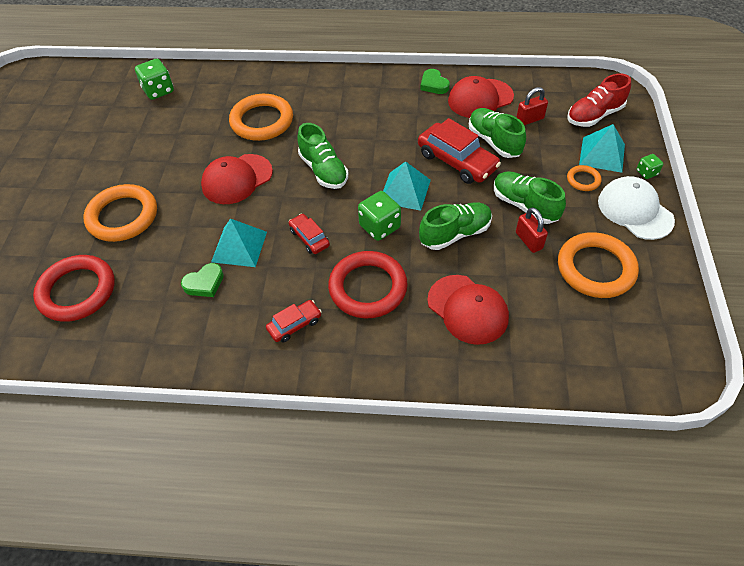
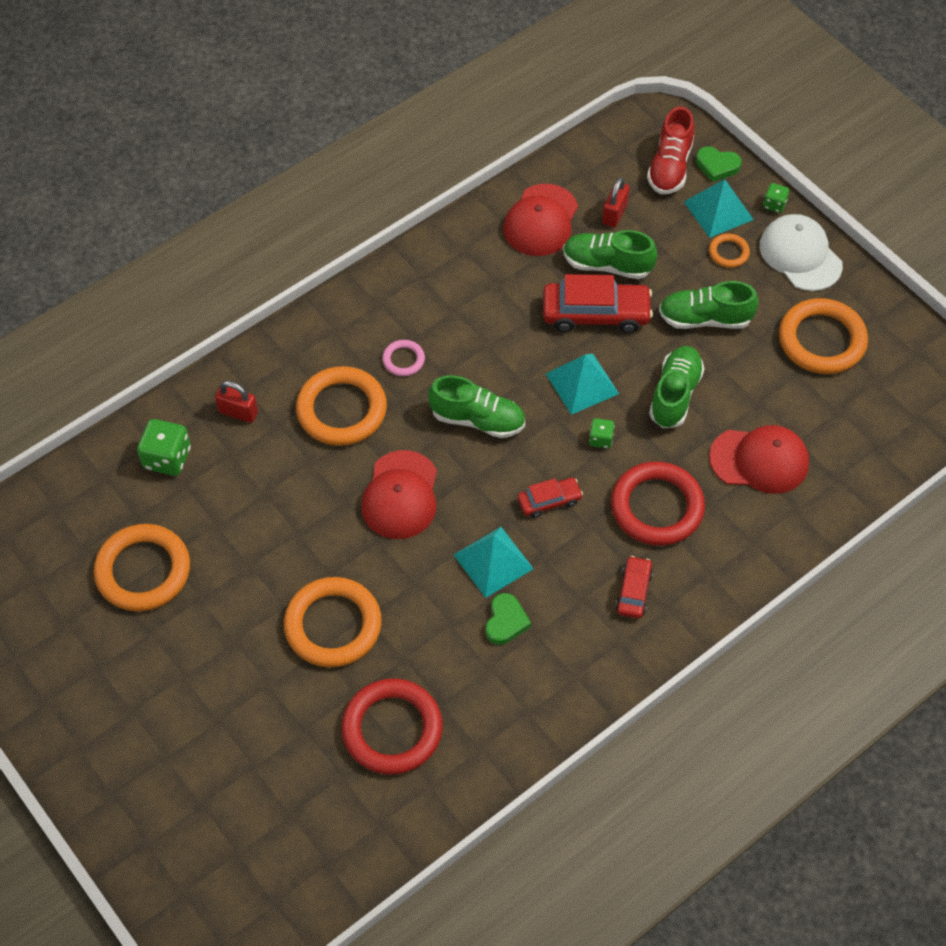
camera: 45 degrees left, 5 degrees up
red car [289,213,330,254] -> red car turned 150 degrees clockwise [518,477,583,518]
green dice [358,191,401,241] -> green dice [589,418,615,448], size x0.55
green heart [420,69,450,94] -> green heart moved to [696,146,742,182]
red padlock [516,207,548,253] -> red padlock moved to [215,381,258,423]
white cap [598,176,675,240] -> white cap turned 45 degrees clockwise [760,214,843,291]
none -> orange ring [94,524,190,611]
none -> pink ring [382,340,425,376]

